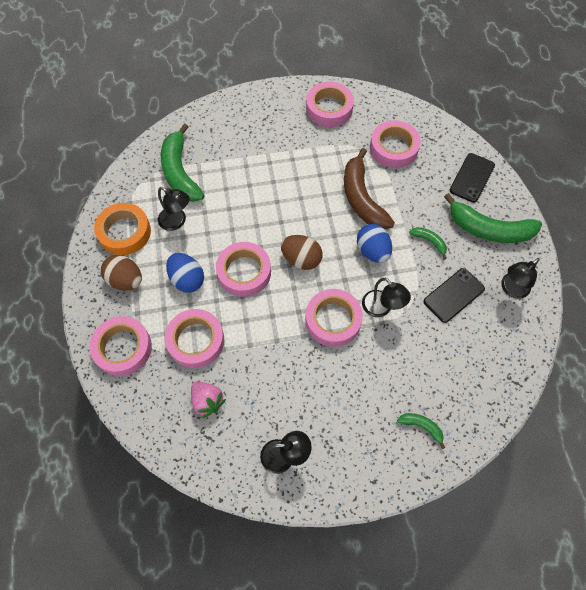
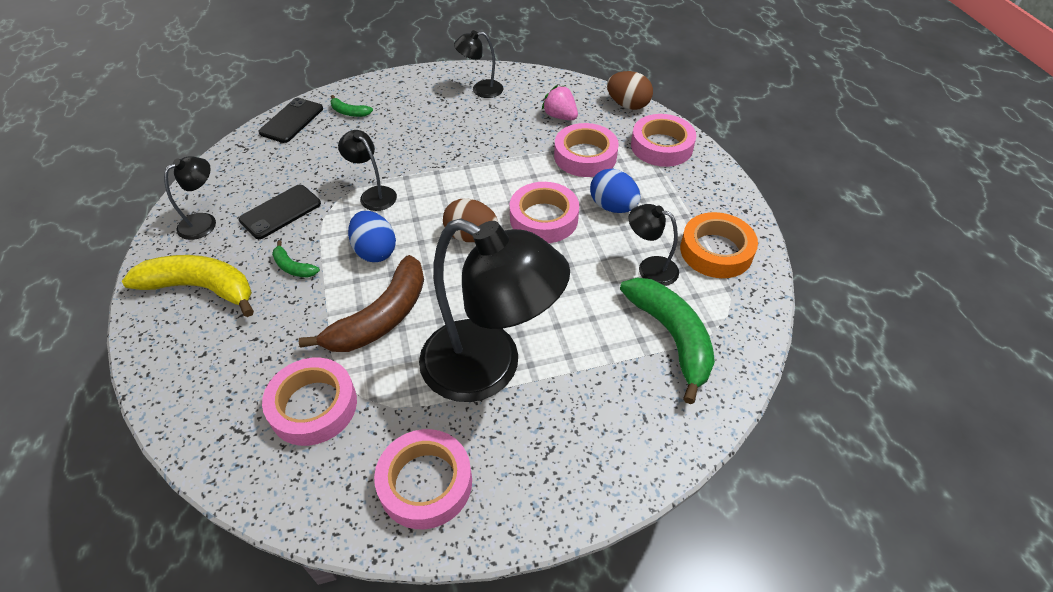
camera: 175 degrees right, 15 degrees down
brown egg [101,255,142,291] -> brown egg moved to [607,71,653,110]
pink tape [305,289,363,347] -> none
brown banana [344,148,395,229] -> brown banana turned 60 degrees clockwise [299,255,424,352]
green banana [444,193,542,243] -> yellow banana [122,255,254,317]
black phone [450,153,495,203] -> black phone moved to [259,98,323,143]
none -> black lamp [419,219,570,402]

